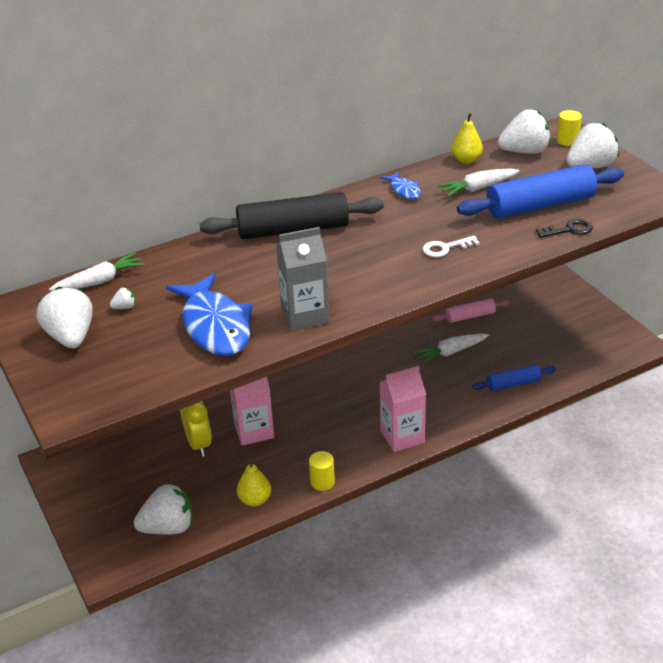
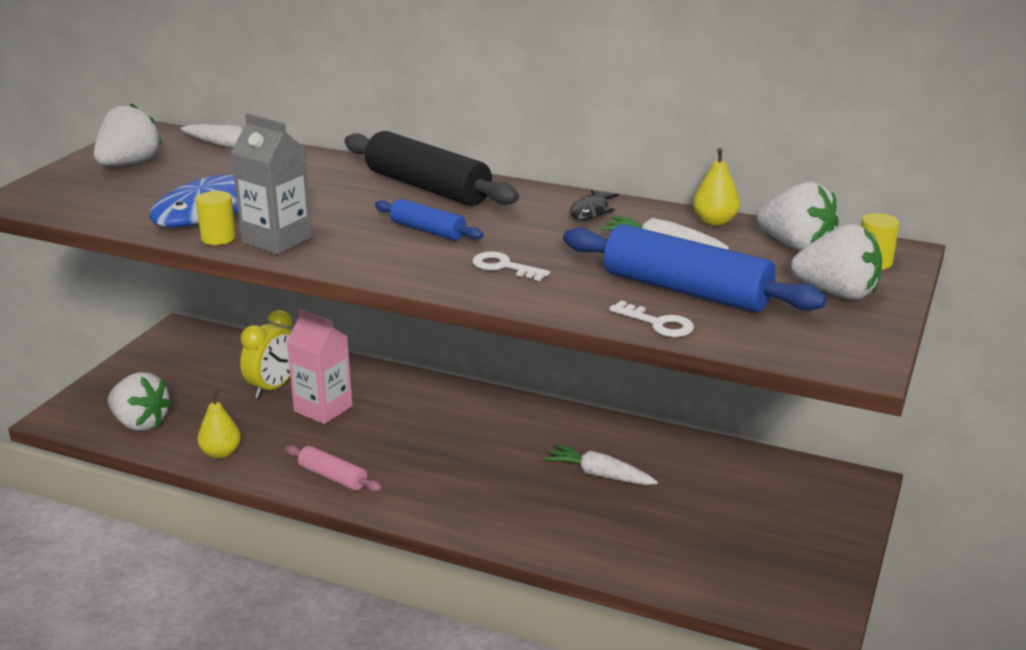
camera: 50 degrees right, 10 degrees down
white strawberry [110,288,135,309] -> none
yellow cylinder [309,451,335,491] -> yellow cylinder moved to [196,191,236,245]
blue fish [380,171,421,199] -> black fish [570,190,619,220]
pink carton [380,366,426,452] -> none
pink rolling pin [432,298,509,323] -> pink rolling pin moved to [285,445,382,492]
blue rolling pin [472,365,556,391] -> blue rolling pin moved to [375,199,483,241]
black key [536,219,593,238] -> white key [609,300,694,337]

